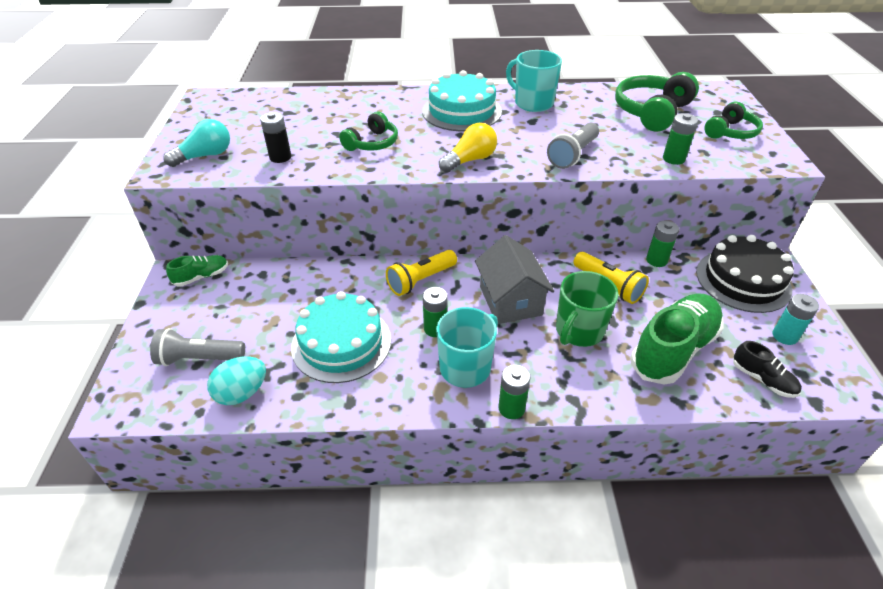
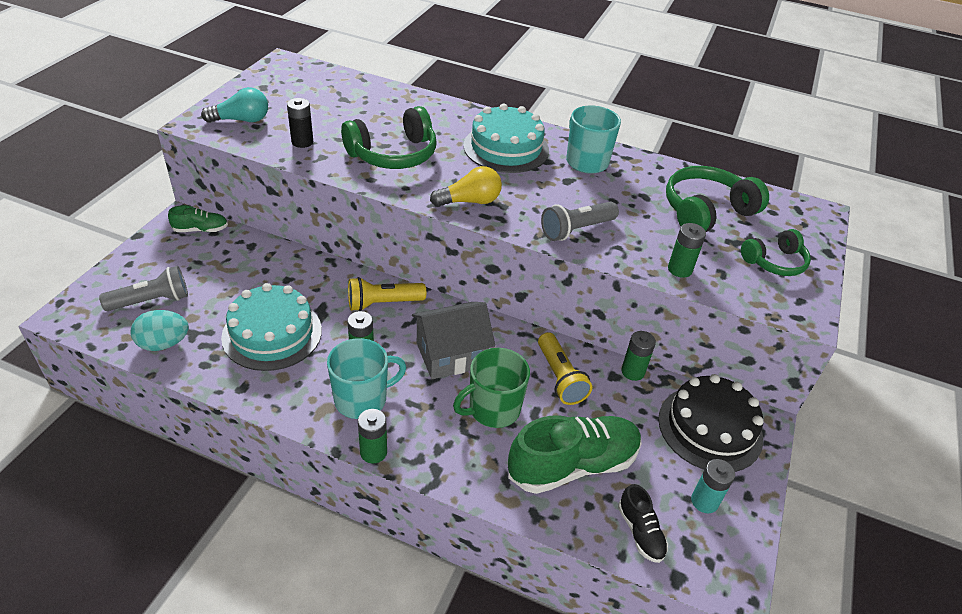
camera: 20 degrees right, 0 degrees up
grey flashlight [150,328,245,366] -> grey flashlight turned 135 degrees clockwise [99,266,188,311]
green headphones [339,111,398,151] -> green headphones [341,106,437,169], size x1.60
grey house [475,235,554,324] -> grey house turned 60 degrees clockwise [412,302,495,379]

